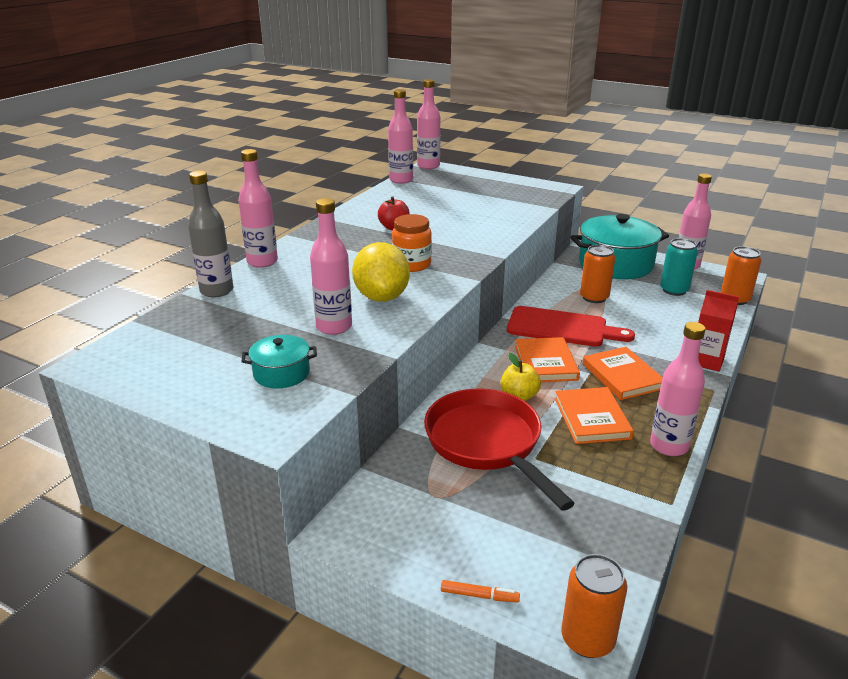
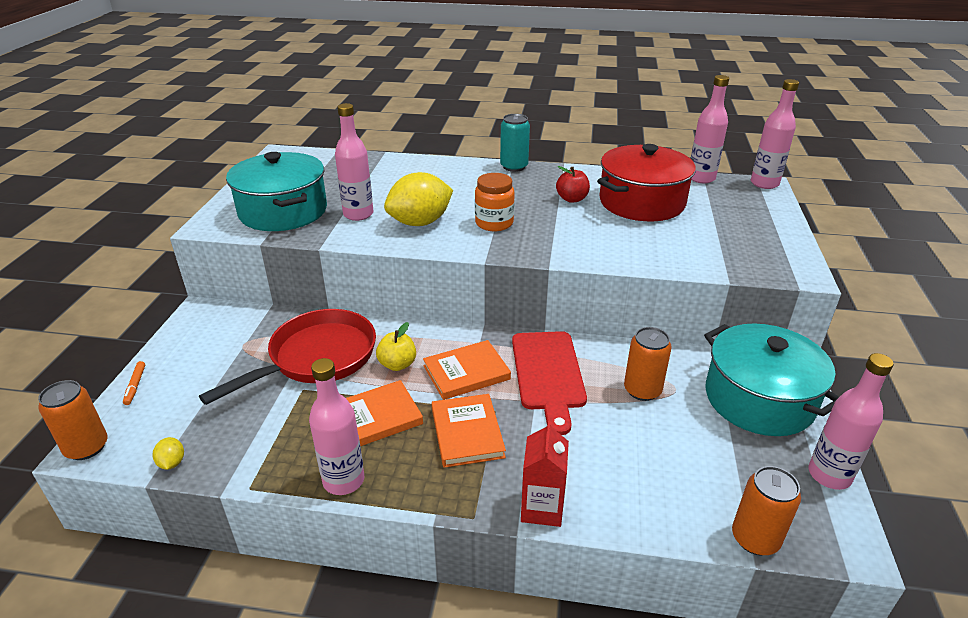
camera: 70 degrees right, 5 degrees up
grey bottle [188,171,233,297] -> none
pink bottle [238,149,278,268] -> none
turquoise pot [242,335,317,388] -> turquoise pot [226,152,327,231], size x2.08
orange book [583,347,663,400] -> orange book turned 60 degrees counterclockwise [432,394,506,468]
turquoise can [660,238,698,296] -> turquoise can moved to [500,114,530,172]
none -> yellow lemon [153,437,184,470]
none -> red pot [597,144,696,221]

